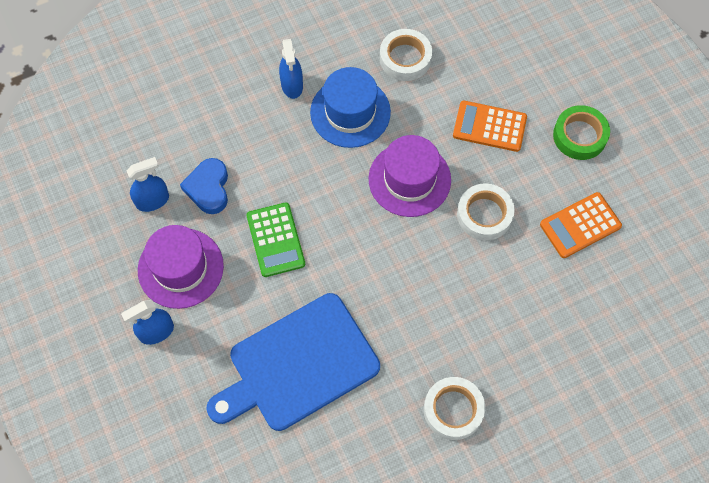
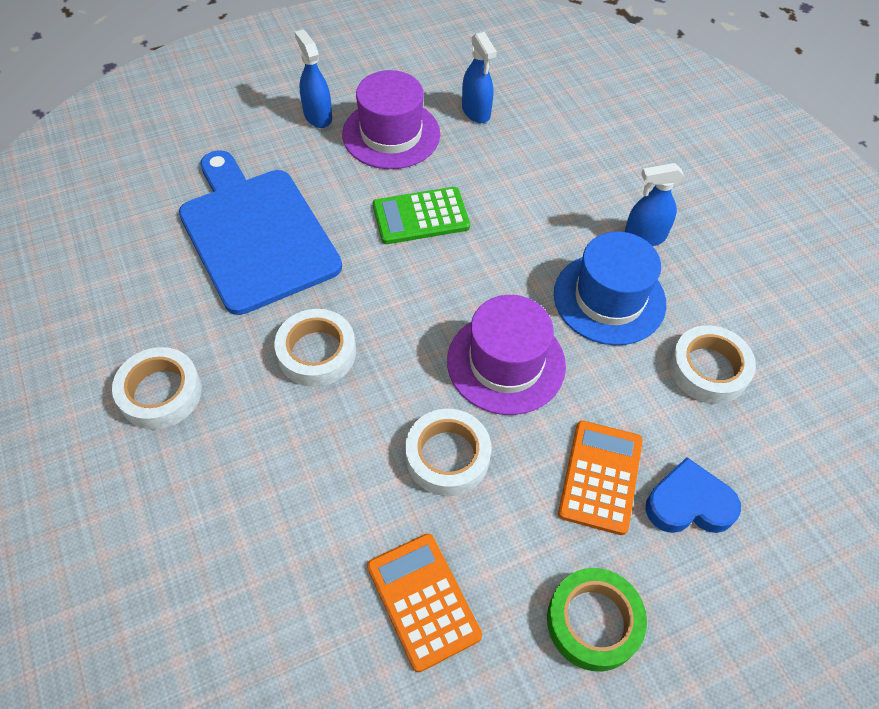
camera: 90 degrees right, 10 degrees down
blue heart [180,158,228,214] -> blue heart moved to [646,457,741,533]
none -> white tape [274,309,356,387]

